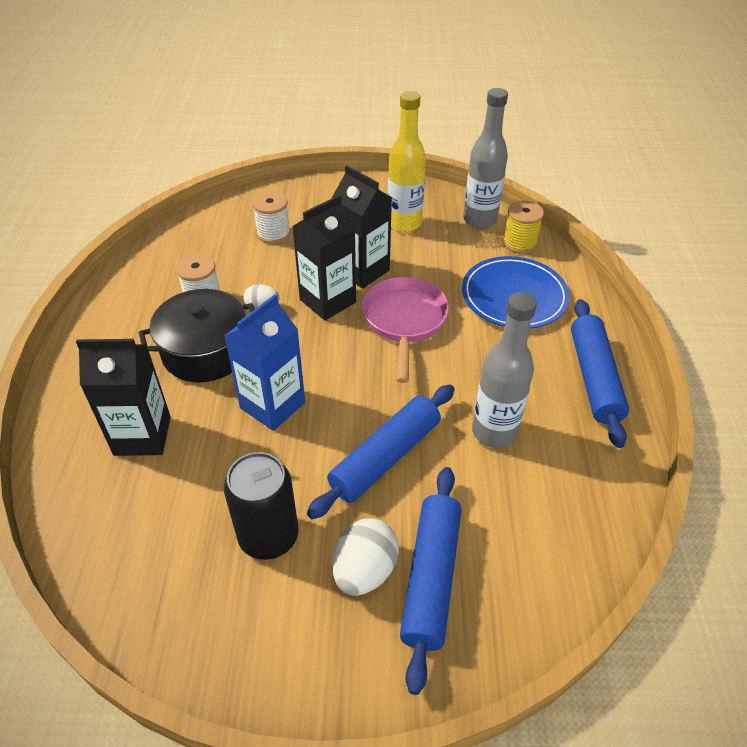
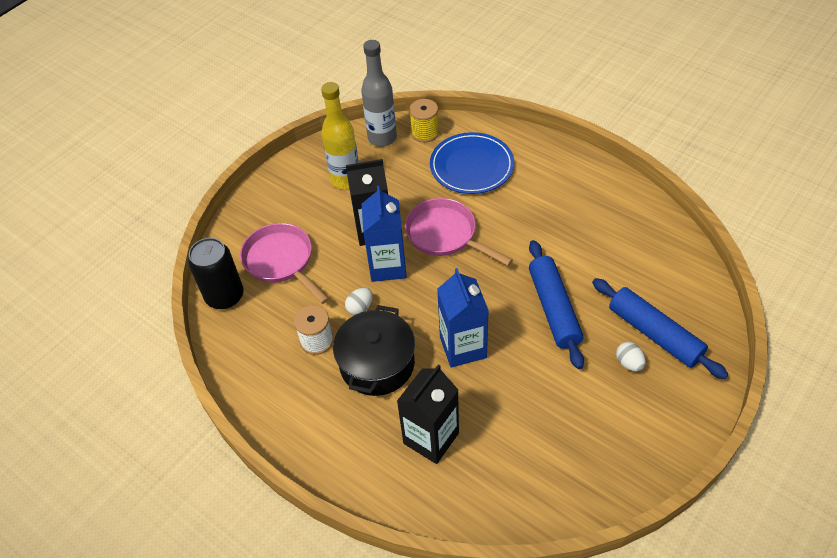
camera: 50 degrees left, 5 degrees up
black can [224,452,299,560] -> black can moved to [188,238,244,309]
white spool [252,191,290,244] -> pink pan [240,223,329,304]
black carton [292,195,356,320] -> blue carton [362,186,407,282]
white egg [332,518,399,596] -> white egg [616,342,646,371], size x0.60
grey bottle [472,292,537,448] -> none
blue rolling pin [571,299,629,448] -> none

